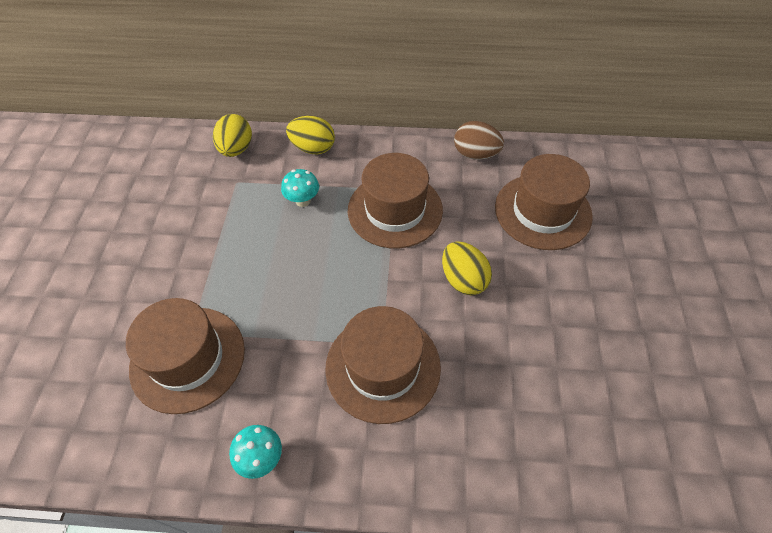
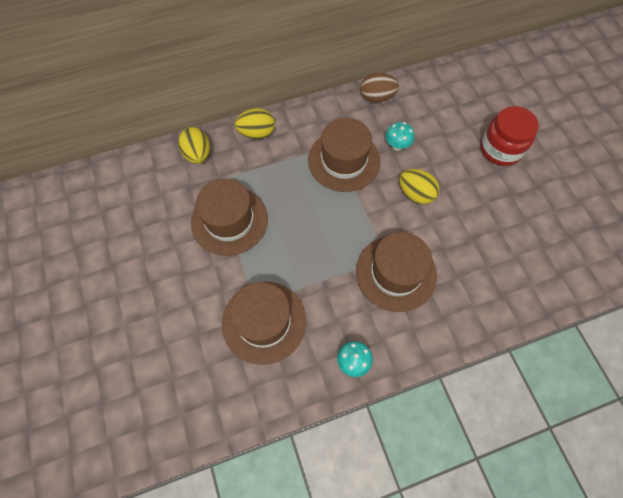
camera: 25 degrees left, 10 degrees up
turquoise mushroom [281,169,319,207] -> turquoise mushroom moved to [386,122,414,151]
brown hat [495,154,593,250] -> brown hat moved to [191,178,268,256]
none -> red jar [480,106,539,166]

